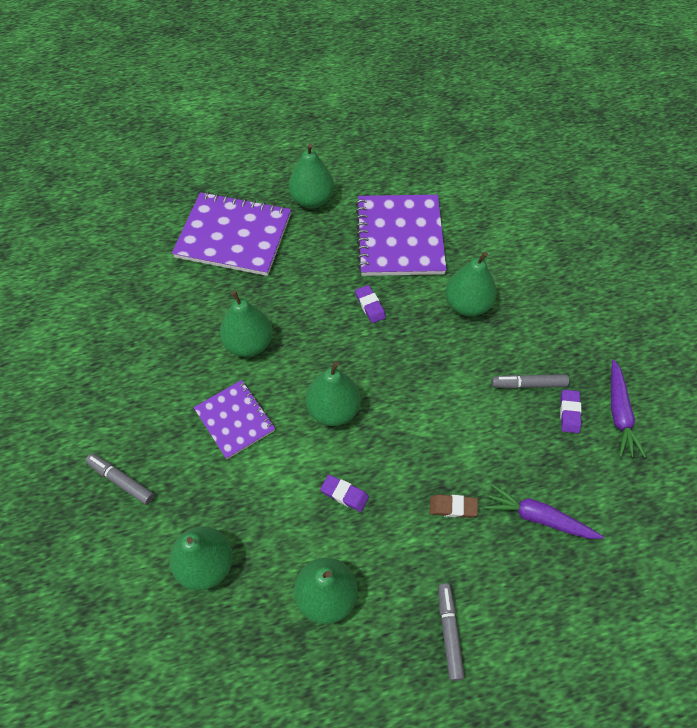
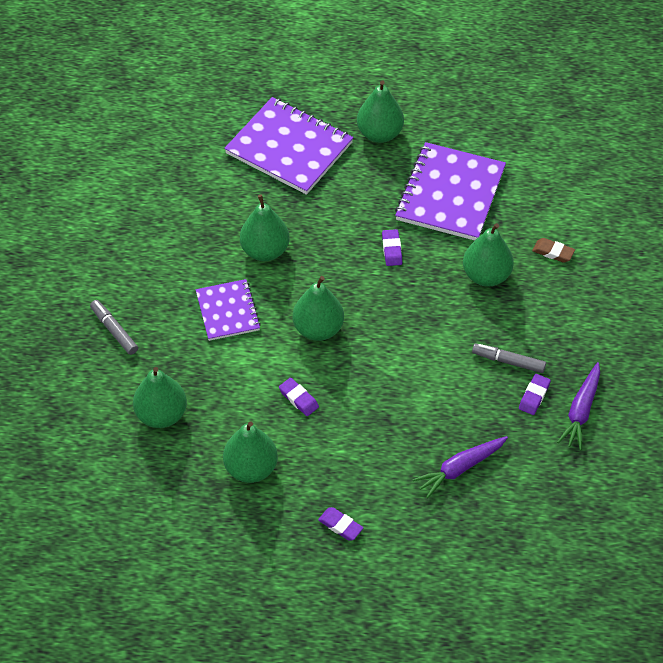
camera: 20 degrees right, 5 degrees down
brown eraser [430,494,478,518] -> brown eraser moved to [532,238,575,263]
grey marker [438,583,465,681] -> purple eraser [318,507,363,541]
purple carrot [485,484,604,539] -> purple carrot turned 75 degrees counterclockwise [413,436,508,498]

